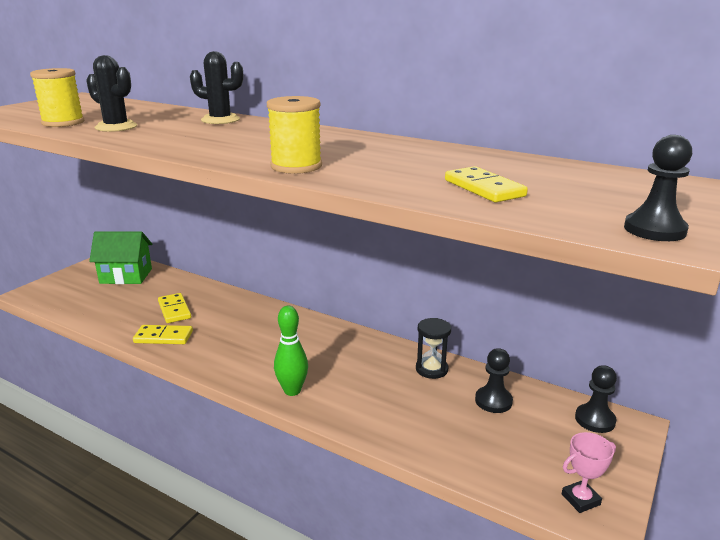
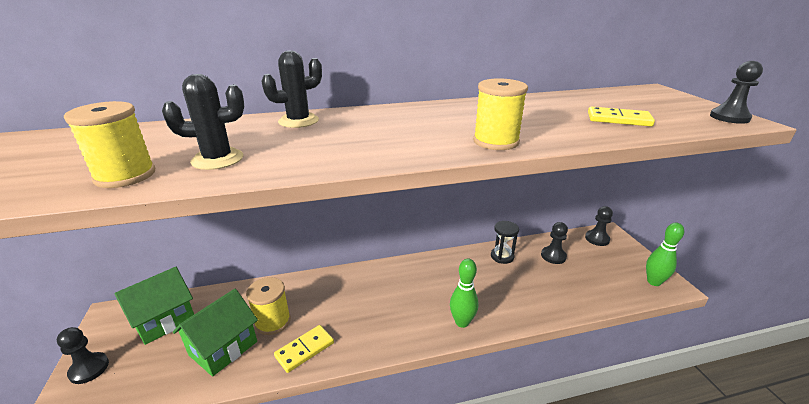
camera: 45 degrees left, 5 degrees up
yellow domino [158,293,191,323] -> yellow spool [246,277,291,335]
pink trophy [562,432,616,513] -> green bowling pin [646,222,684,286]
none -> black pawn [57,327,109,384]
none -> green house [173,289,258,377]

